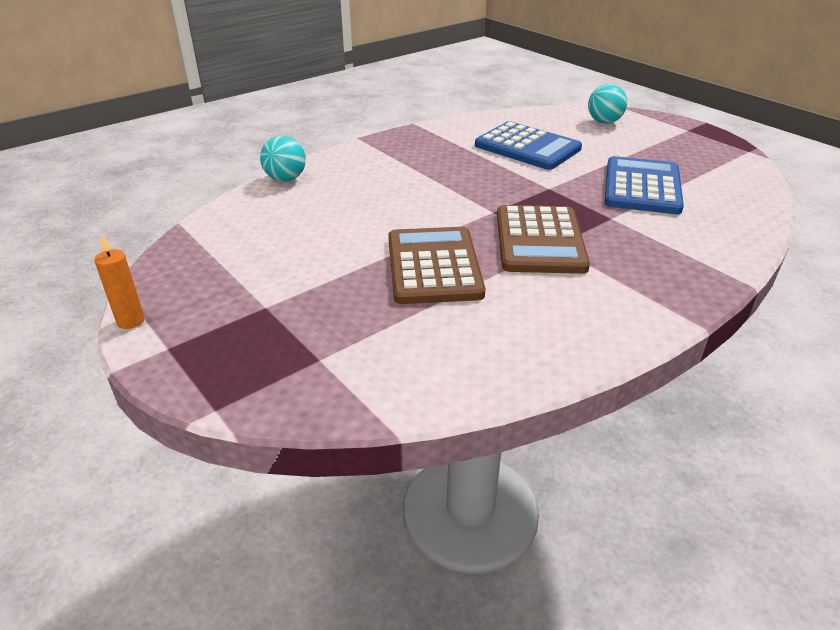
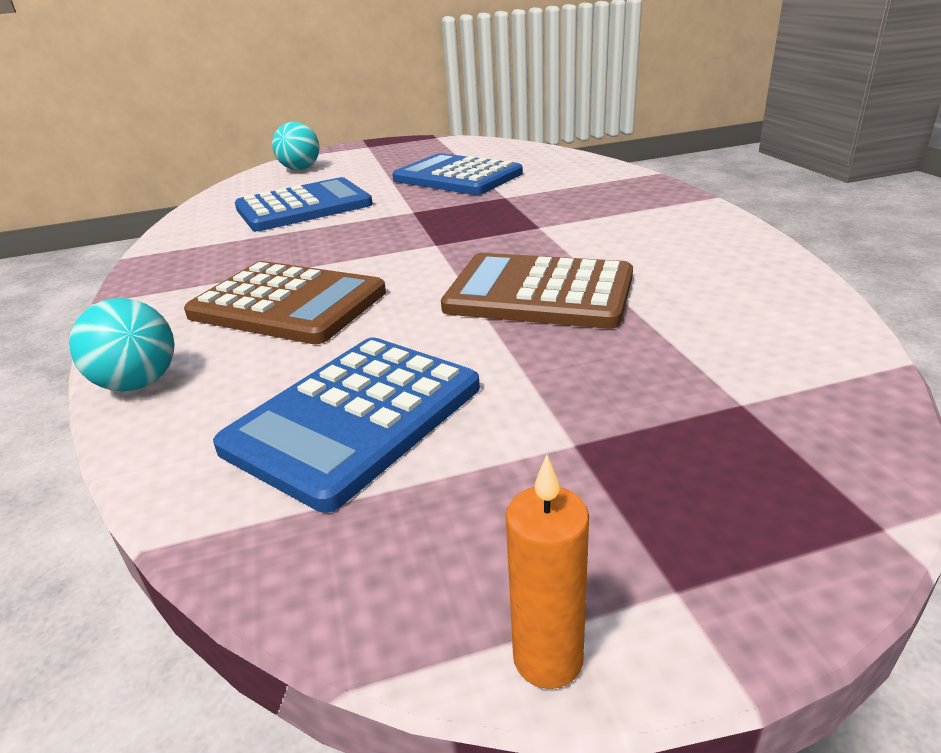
camera: 65 degrees left, 5 degrees down
brown calculator [497,205,590,274] -> brown calculator moved to [184,261,386,344]
none -> blue calculator [213,337,480,513]

